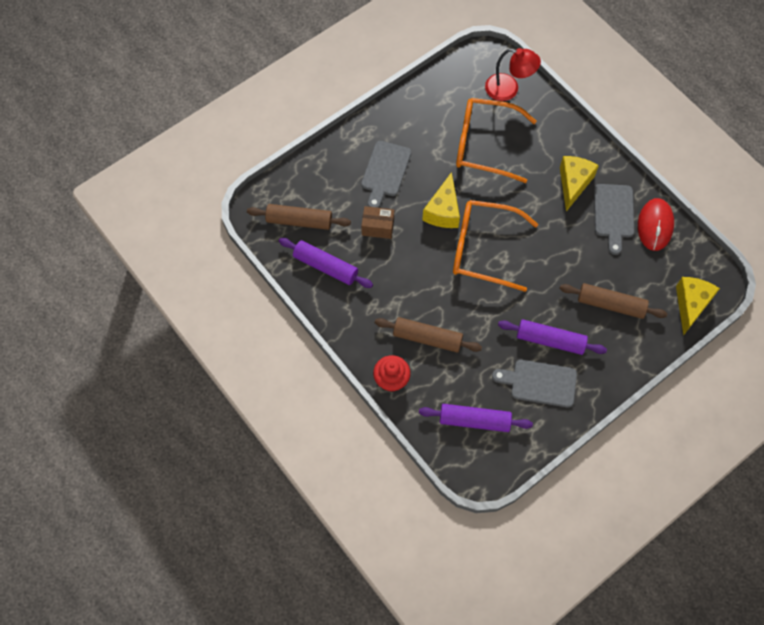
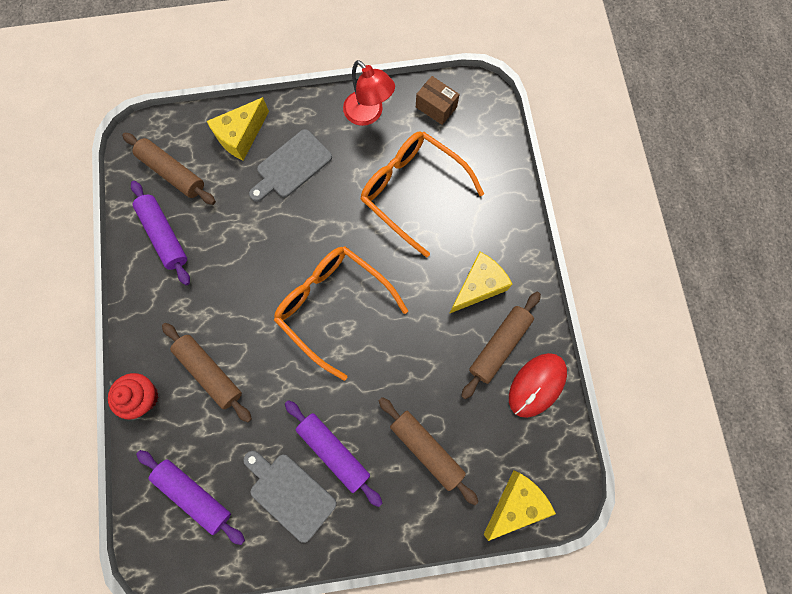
camera: 30 degrees right, 10 degrees up
brown box [361,206,394,239] -> brown box moved to [416,76,460,125]
yellow cheese [422,172,460,228] -> yellow cheese moved to [207,97,269,161]
red lamp [485,48,541,101] -> red lamp moved to [343,60,395,126]
grey cutting board [594,184,634,255] -> brown rolling pin [461,292,541,399]

